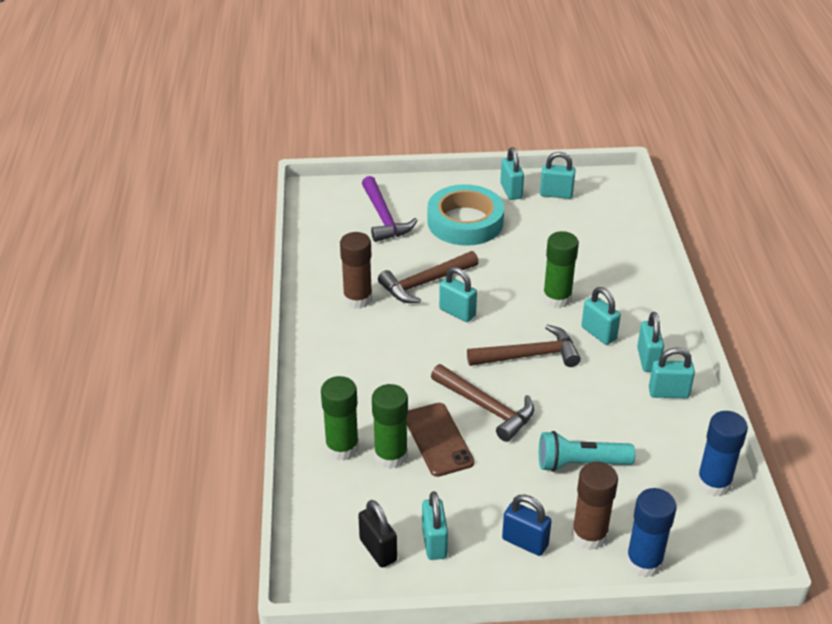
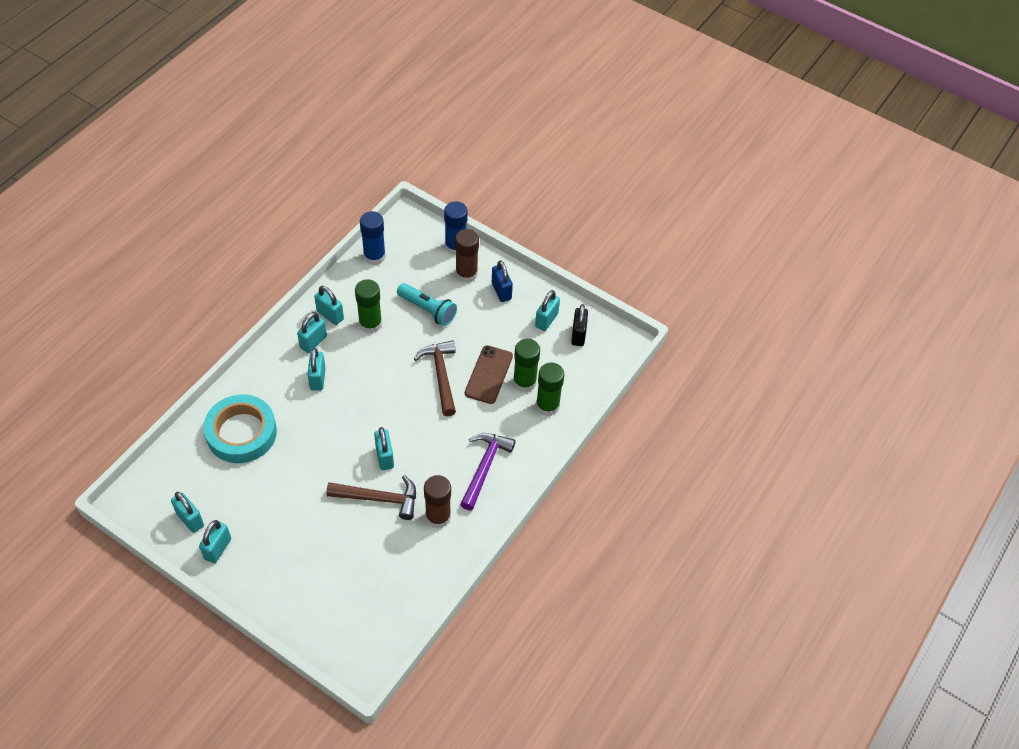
camera: 145 degrees left, 15 degrees up
purple hammer [362,176,418,242] -> purple hammer moved to [460,433,516,510]
turquoise tape [427,184,504,246] -> turquoise tape moved to [203,394,277,463]
brown hammer [467,325,581,367] -> none
green glue stick [543,231,579,308] -> green glue stick moved to [355,279,382,334]

